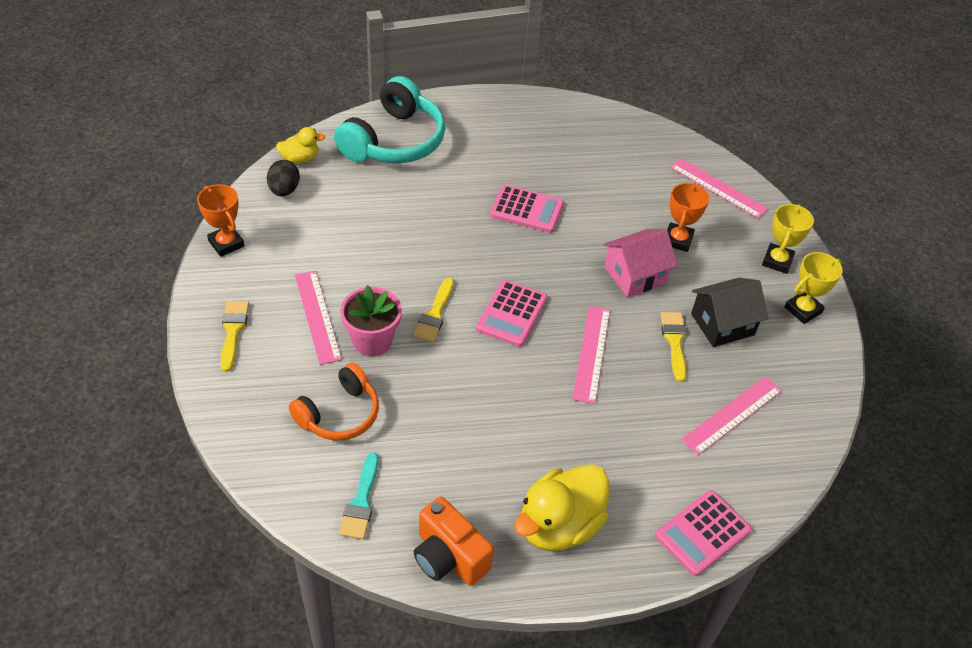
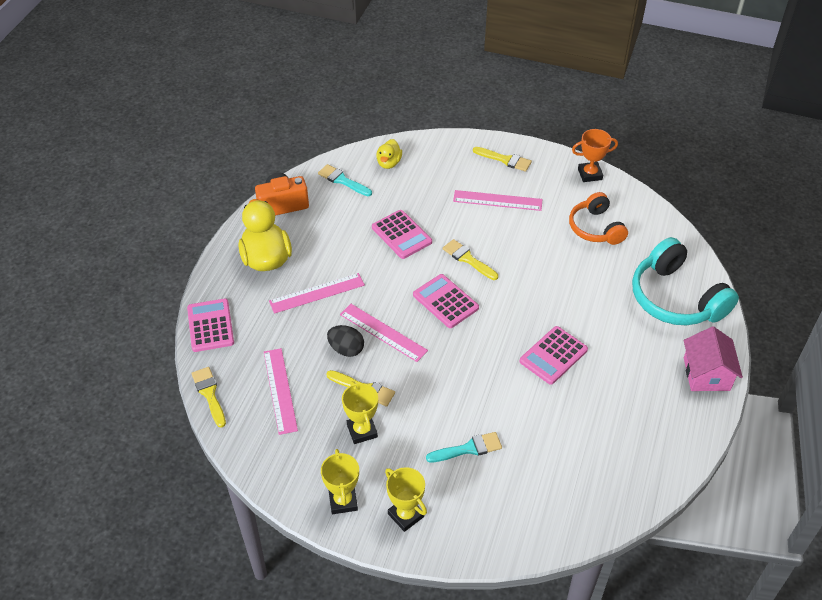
camera: 120 degrees right, 0 degrees up
black egg [267,160,300,196] -> black egg moved to [327,325,364,357]
yellow duck [276,127,325,164] -> yellow duck moved to [376,139,402,169]
orange headphones [289,363,379,441] -> orange headphones moved to [569,192,628,245]
pink flower pot [340,285,402,357] -> none
pink house [603,229,678,297] -> pink house moved to [684,326,743,391]
orange trophy [667,183,709,252] -> turquoise brush [426,432,502,463]
pink ruler [670,158,769,219] -> pink ruler moved to [269,273,365,314]
black house [691,278,768,347] -> yellow trophy [342,381,378,444]
none -> yellow brush [192,367,226,428]
none -> pink calculator [372,210,432,259]

